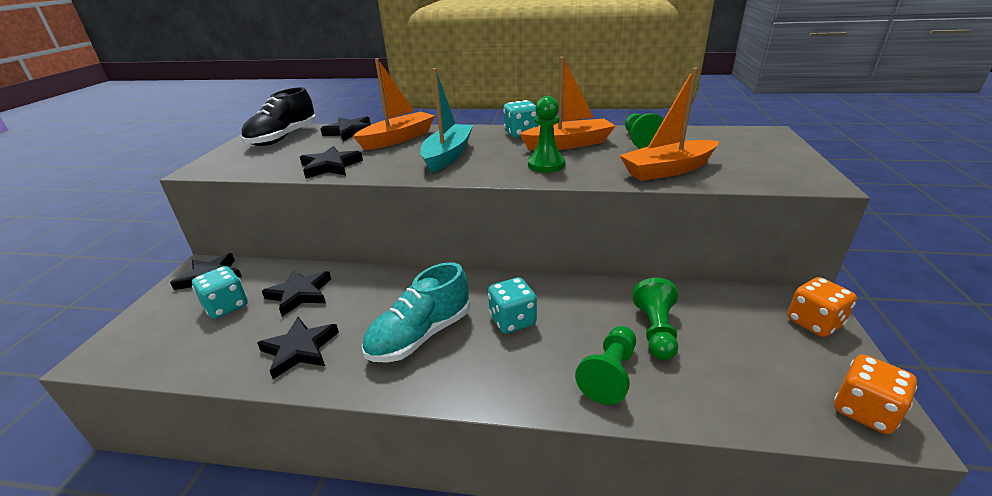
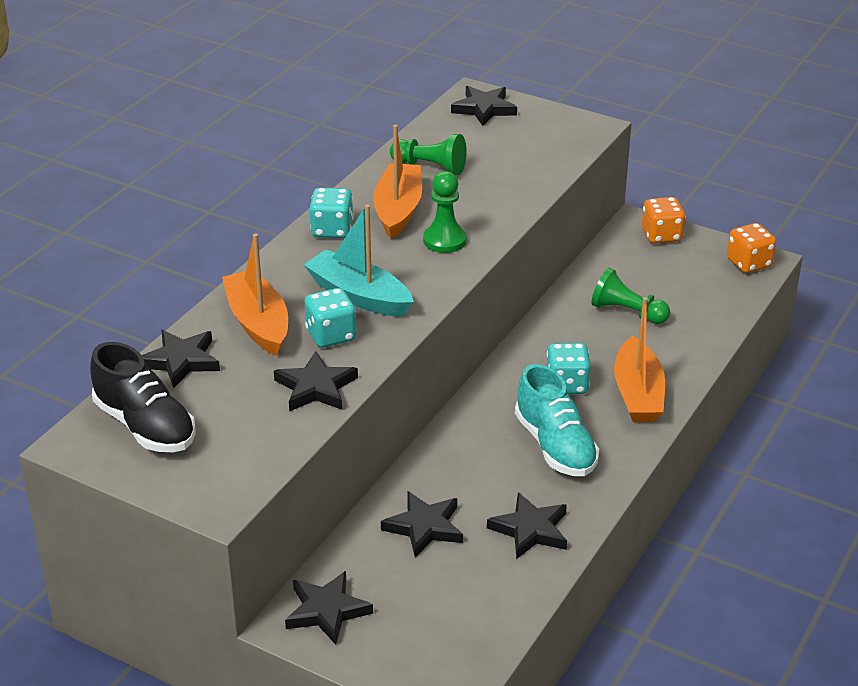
camera: 70 degrees left, 5 degrees up
turquoise dice [192,266,248,319] -> turquoise dice moved to [305,288,357,348]
green pawn [575,326,636,405] -> none
orange boat [620,68,719,181] -> orange boat moved to [614,297,665,422]
none -> black star [451,86,517,126]

